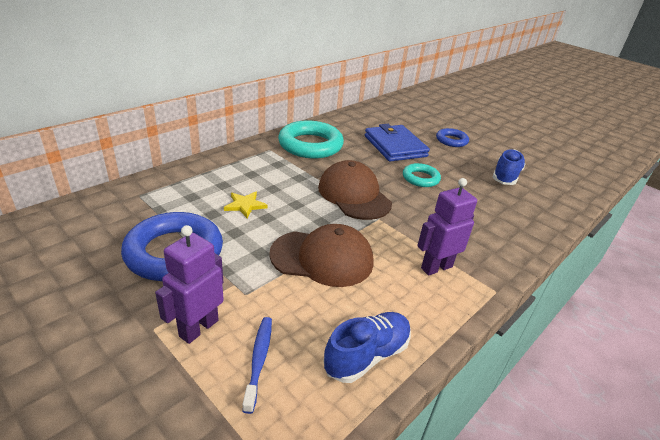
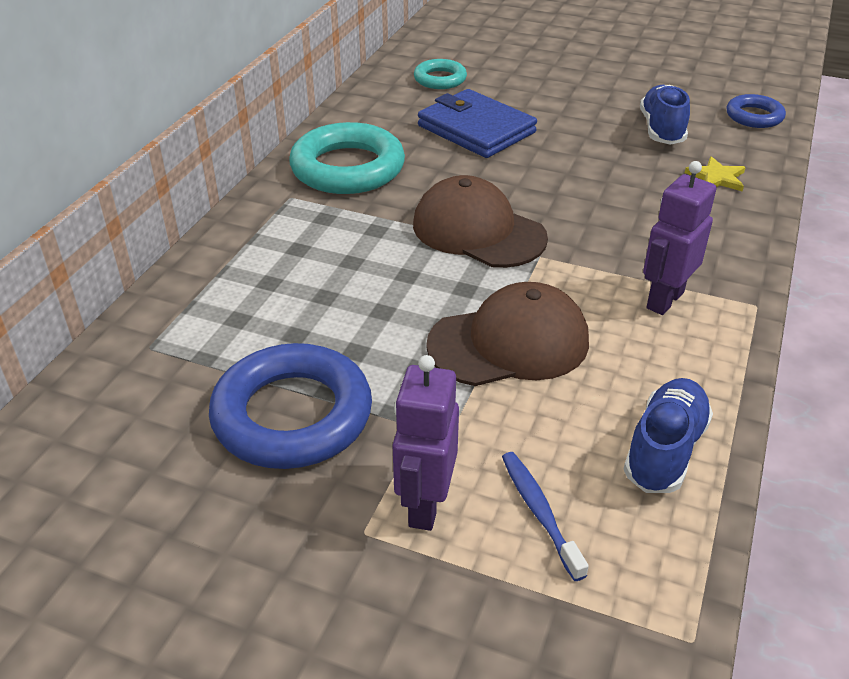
camera: 20 degrees left, 5 degrees up
yellow star [224,191,267,218] -> yellow star moved to [685,156,746,191]
turquoise ring [403,163,441,187] -> turquoise ring moved to [414,59,467,89]
blue ring [436,128,469,147] -> blue ring moved to [726,94,786,128]

